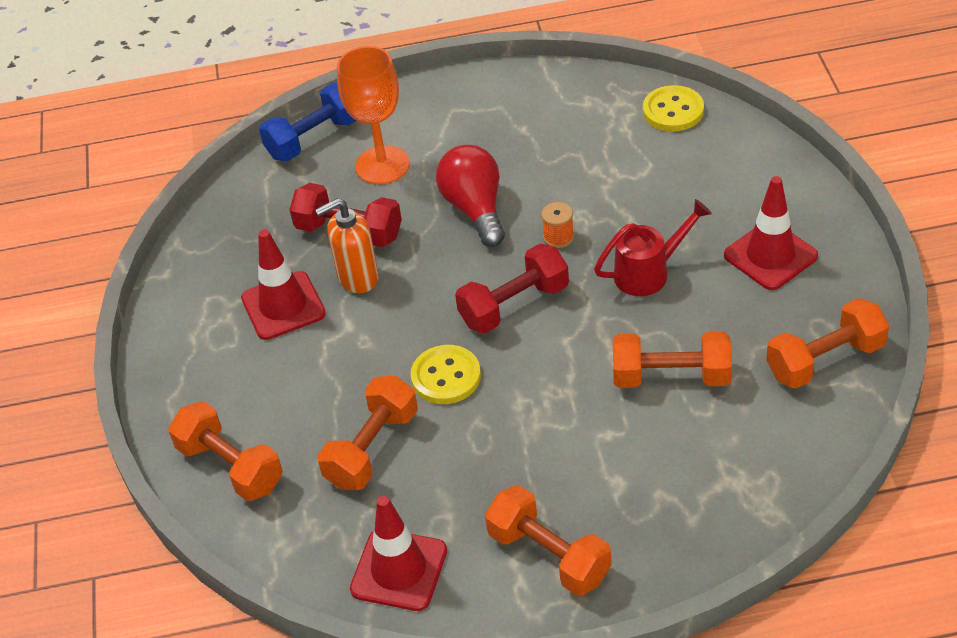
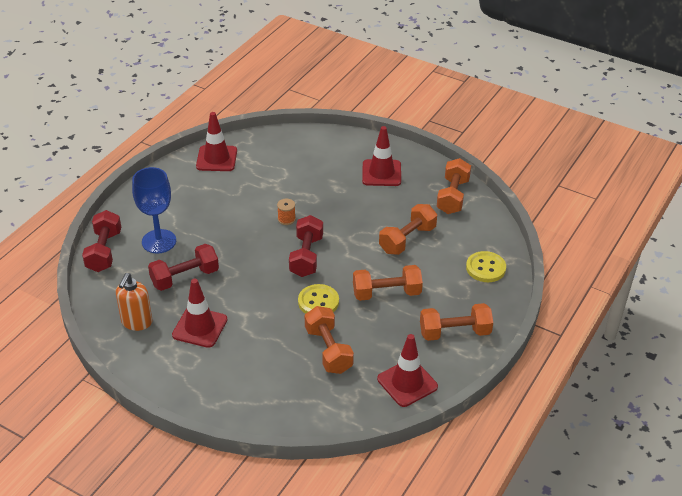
camera: 55 degrees left, 5 degrees down
orange dumbbell [168,401,283,501] -> orange dumbbell moved to [353,265,423,301]
blue dumbbell [259,83,356,161] -> red dumbbell [82,210,121,272]
orange soap dispenser [315,198,379,293] -> orange soap dispenser moved to [116,273,152,331]
orange goblet [337,46,410,184] -> blue goblet [132,167,176,253]
red light bulb [436,145,505,247] -> none
red watering can [594,199,712,296] -> none
yellow button [643,85,704,131] -> yellow button moved to [466,251,506,282]
none -> red traffic cone [196,112,237,171]

